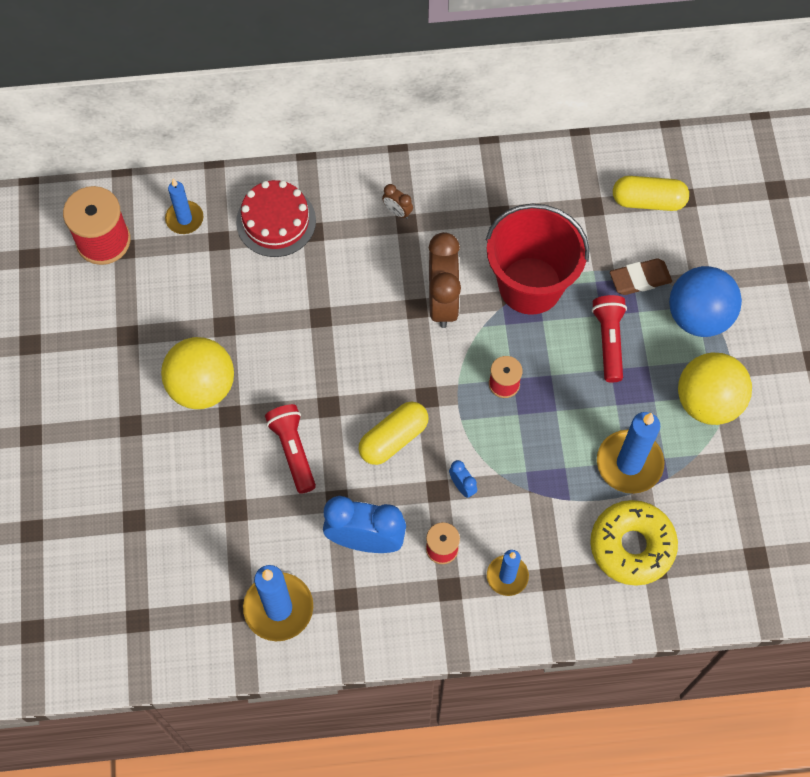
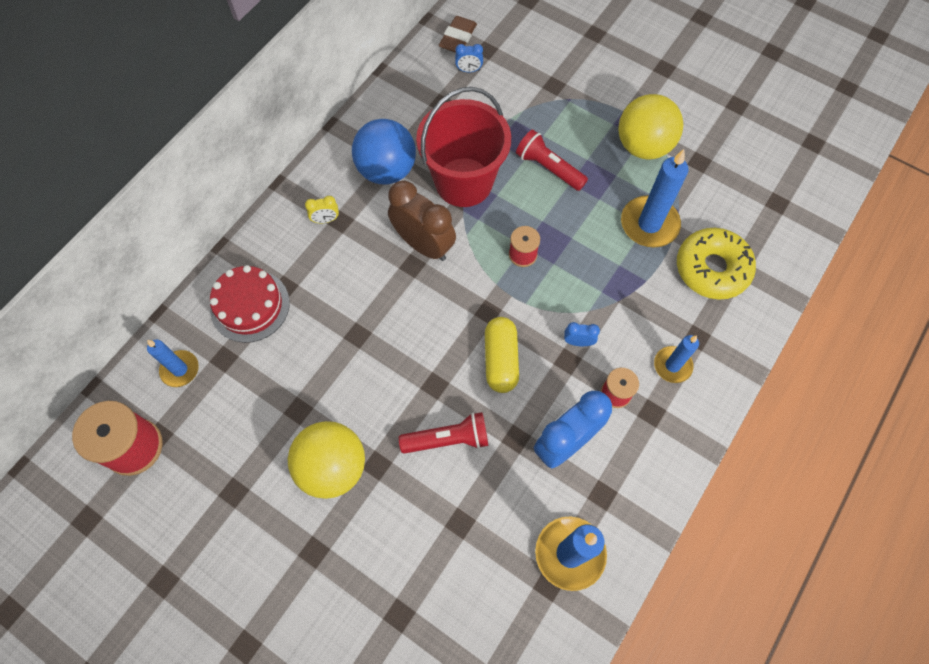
camera: 50 degrees left, 0 degrees up
red flashlight [265,404,316,494] -> red flashlight turned 150 degrees clockwise [399,412,488,454]
brown clock [382,184,413,219] -> yellow clock [305,196,339,223]
brown eraser [610,259,672,295] -> brown eraser moved to [439,16,477,53]
yellow capsule [613,176,689,211] -> blue clock [455,44,483,72]
blue ball [669,266,742,337] -> blue ball moved to [352,119,416,185]

